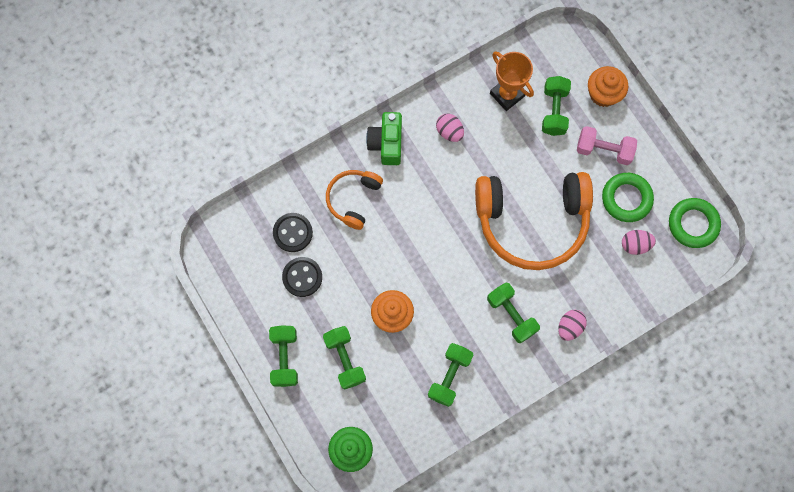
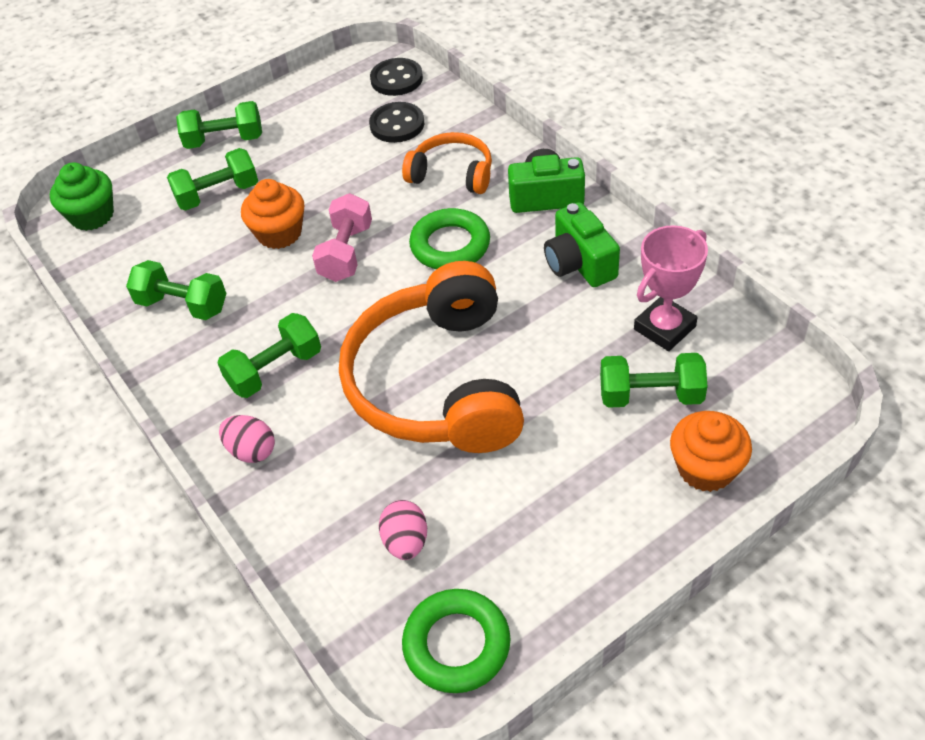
camera: 90 degrees right, 25 degrees down
black button [282,257,322,297] -> black button moved to [370,58,423,96]
pink egg [436,114,464,142] -> green camera [544,202,620,287]
orange trophy [490,51,534,111] -> pink trophy [634,225,708,351]
pink dumbbell [577,126,637,165] -> pink dumbbell moved to [312,193,372,282]
green ring [602,173,654,222] -> green ring moved to [409,208,490,269]

